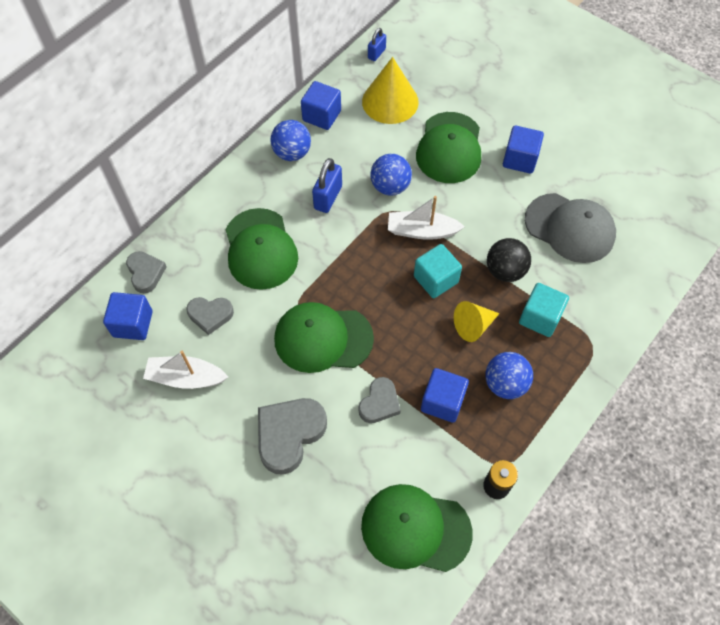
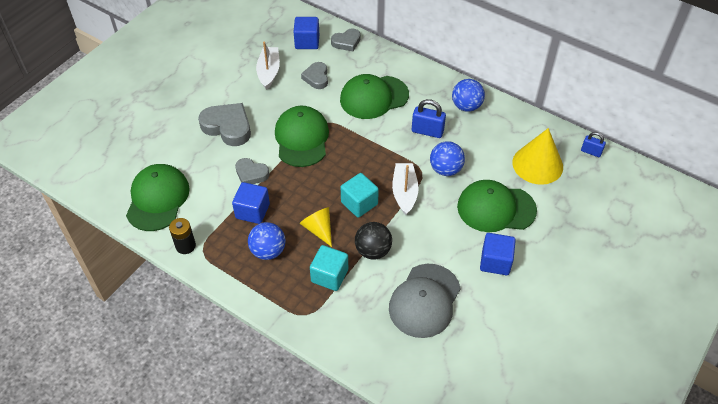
camera: 85 degrees right, 10 degrees down
blue cube [301,81,341,130] -> none

